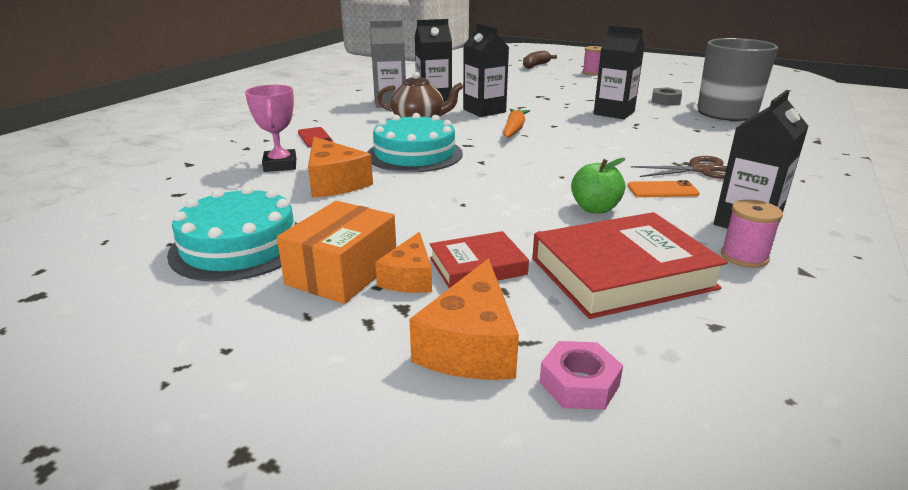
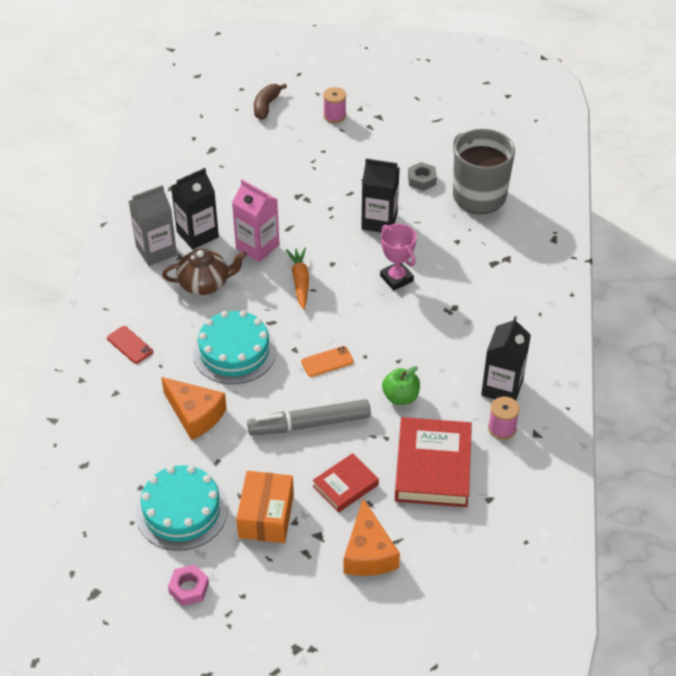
camera: 20 degrees left, 20 degrees up
pink trophy [245,85,296,172] -> pink trophy moved to [380,224,417,291]
orange cheese [375,232,432,293] -> none
black carton [463,23,509,117] -> pink carton [232,180,279,262]
red book [532,212,728,319] -> red book turned 45 degrees counterclockwise [395,417,472,507]
pink nut [540,341,623,410] -> pink nut moved to [168,565,209,606]
orange phone [628,180,700,197] -> orange phone moved to [301,346,354,377]
brown scissors [631,156,727,179] -> none
none -> grey marker [247,399,371,436]

